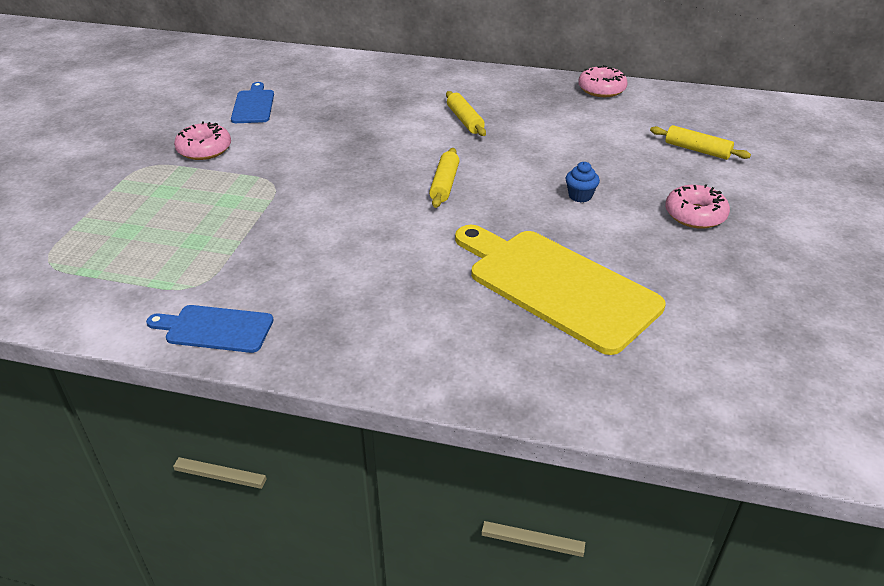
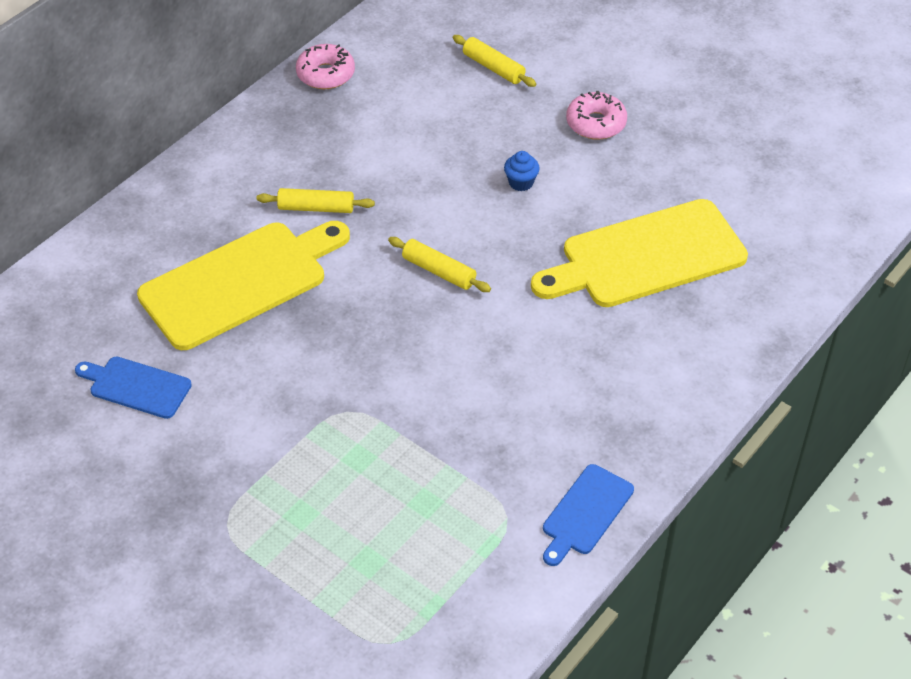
camera: 65 degrees left, 10 degrees up
pink donut [174,121,231,160] -> none
yellow rolling pin [650,125,751,160] -> yellow rolling pin turned 75 degrees clockwise [453,35,536,87]
none -> yellow cutting board [137,221,350,350]

